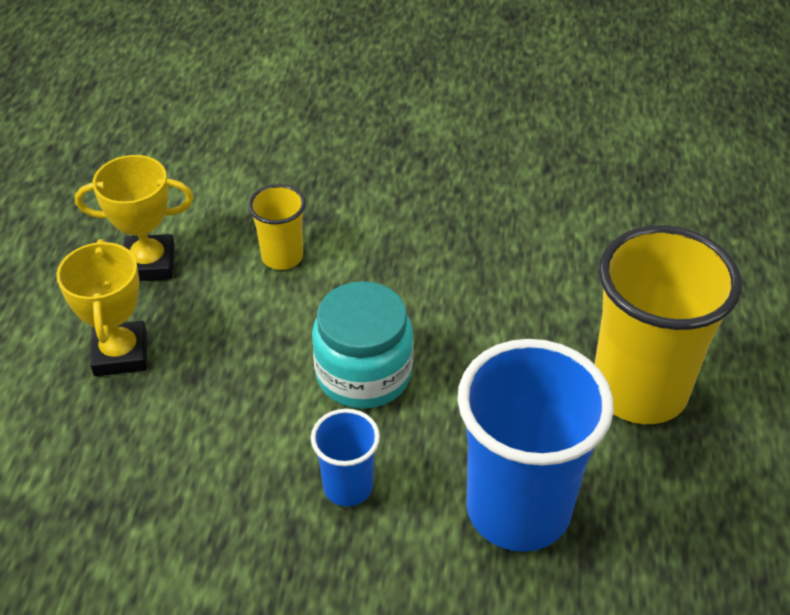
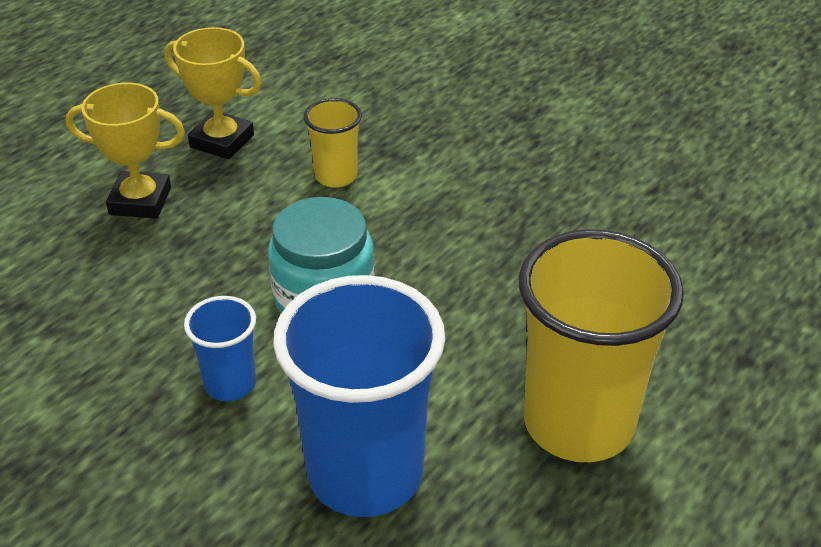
camera: 30 degrees right, 5 degrees down
yellow trophy [56,239,147,376] -> yellow trophy turned 75 degrees clockwise [66,83,185,219]

